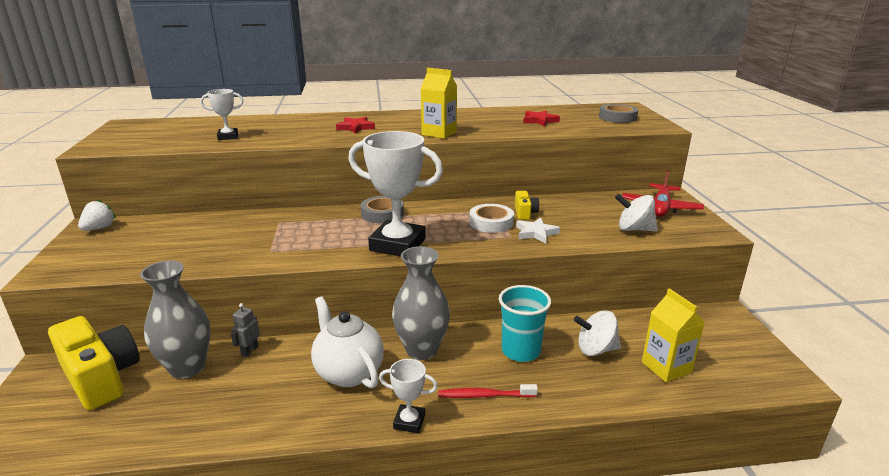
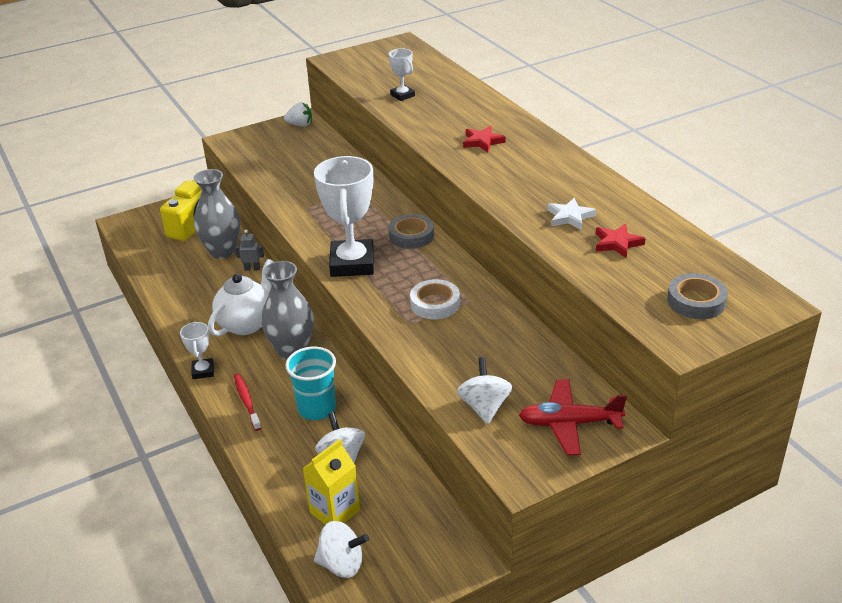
camera: 70 degrees right, 10 degrees up
yellow carton [421,68,457,139] -> none
yellow camera [515,191,539,220] -> none
white star [516,218,560,243] -> white star moved to [547,198,596,230]
none -> white spinning top [314,521,369,578]

